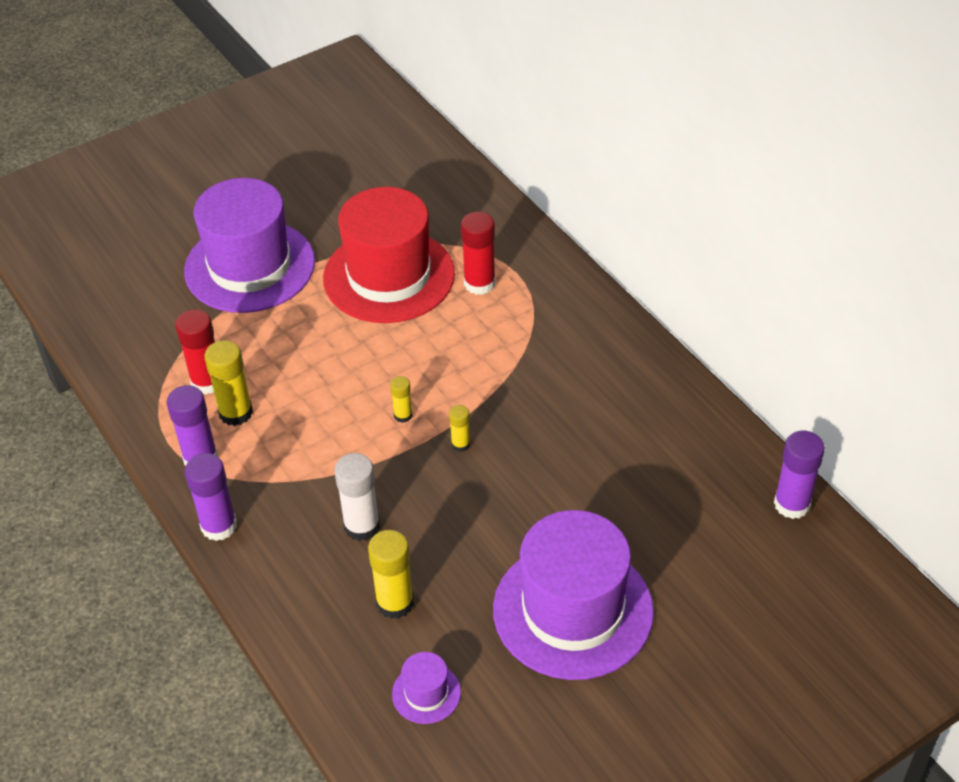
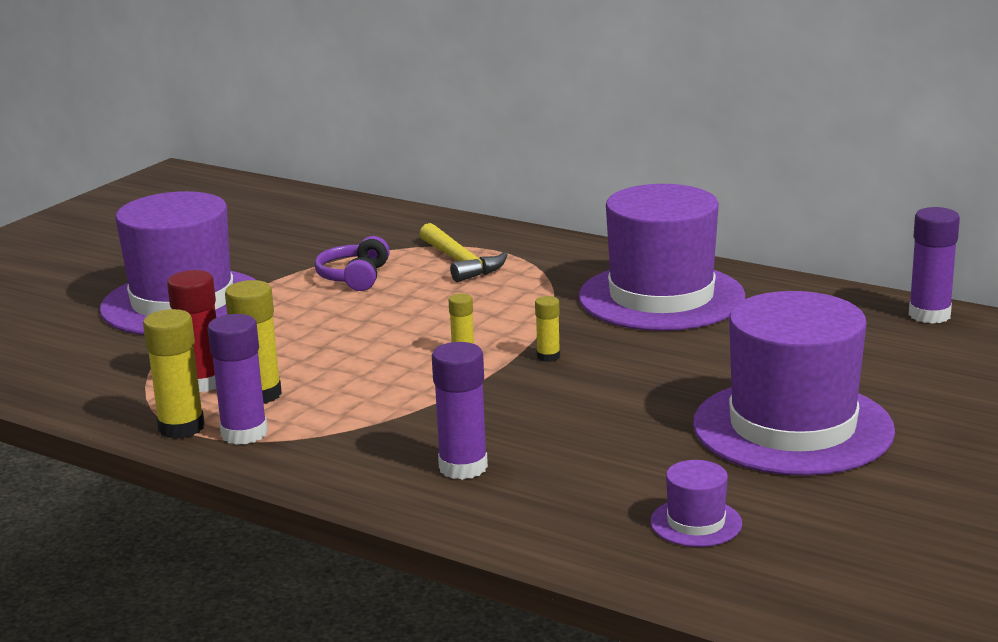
camera: 25 degrees left, 25 degrees down
purple glue stick [184,453,237,541] -> purple glue stick moved to [432,342,488,480]
red hat [323,187,455,323] -> purple headphones [314,236,390,291]
white glue stick [334,453,380,541] -> none
yellow glue stick [368,530,414,619] -> yellow glue stick moved to [143,309,205,439]
red glue stick [461,212,495,295] -> yellow hammer [420,223,507,282]
none -> purple hat [579,184,746,331]

